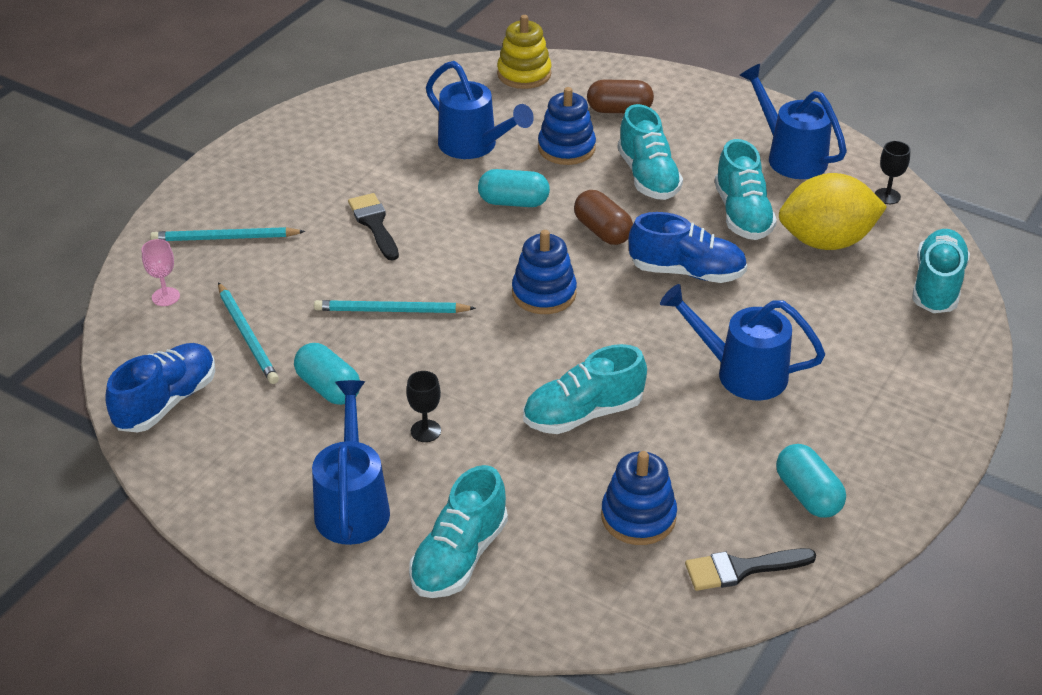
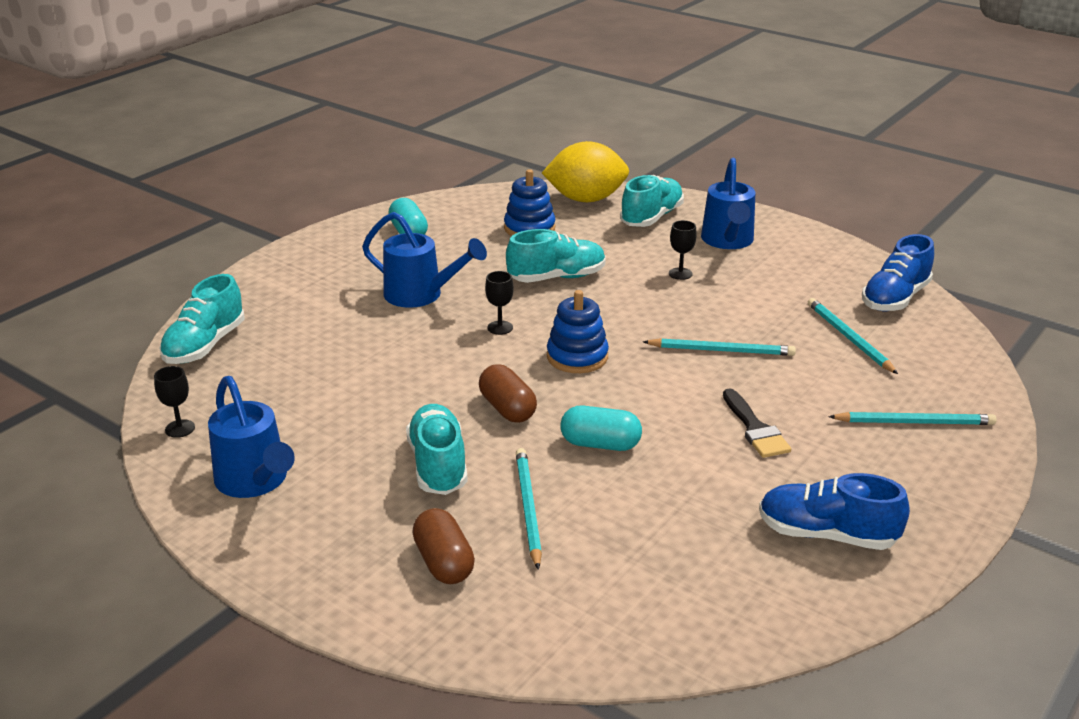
camera: 175 degrees left, 10 degrees down
pink goblet [142,239,180,306] -> none
turquoise capsule [294,343,360,405] -> none
blue watering can [426,61,534,159] -> none
yellow stacking toy [497,15,551,89] -> none
blue stacking toy [538,87,596,165] -> turquoise pencil [516,448,542,570]
brown capsule [587,80,654,113] -> brown capsule turned 60 degrees clockwise [412,508,475,584]
blue shoe [629,212,747,283] -> blue shoe moved to [759,473,910,550]
black brush [685,548,816,591] -> none
turquoise shoe [715,139,777,240] -> none
yellow lemon [779,173,887,250] -> yellow lemon moved to [542,141,629,202]
none -> black goblet [485,271,514,335]

